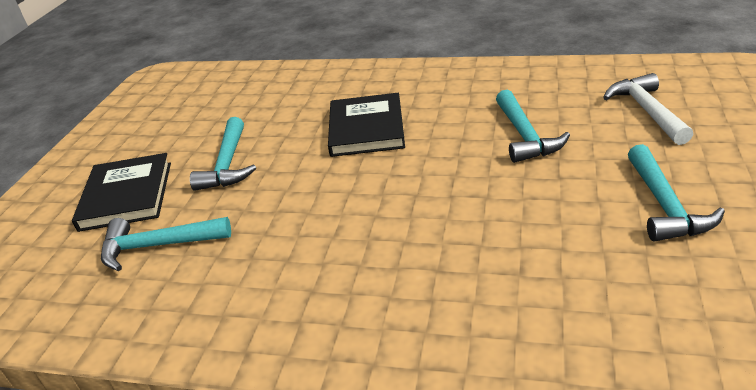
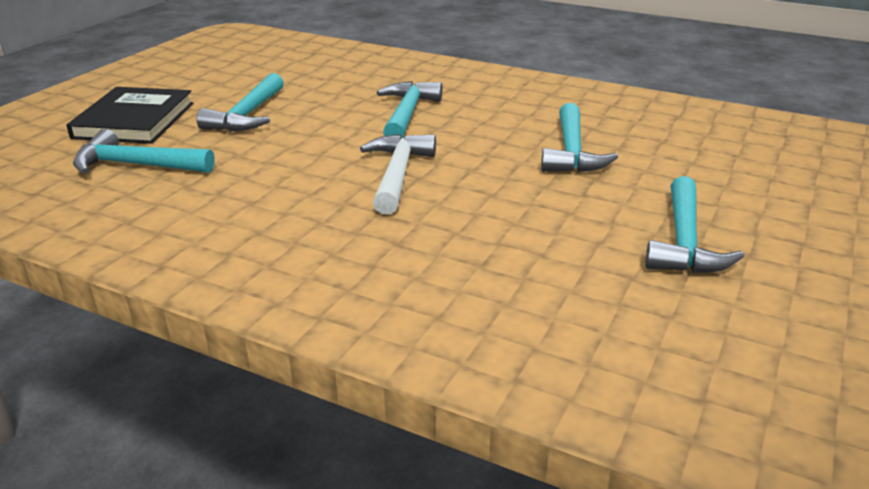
camera: 10 degrees right, 5 degrees down
black book [328,93,405,157] -> turquoise hammer [377,81,443,138]
white hammer [603,73,693,145] -> white hammer moved to [360,134,436,214]

